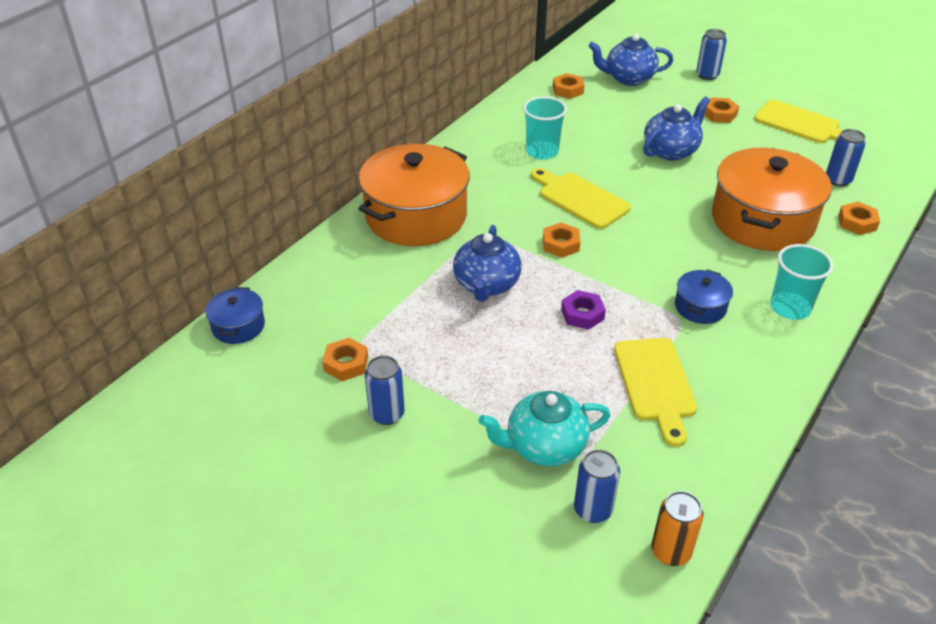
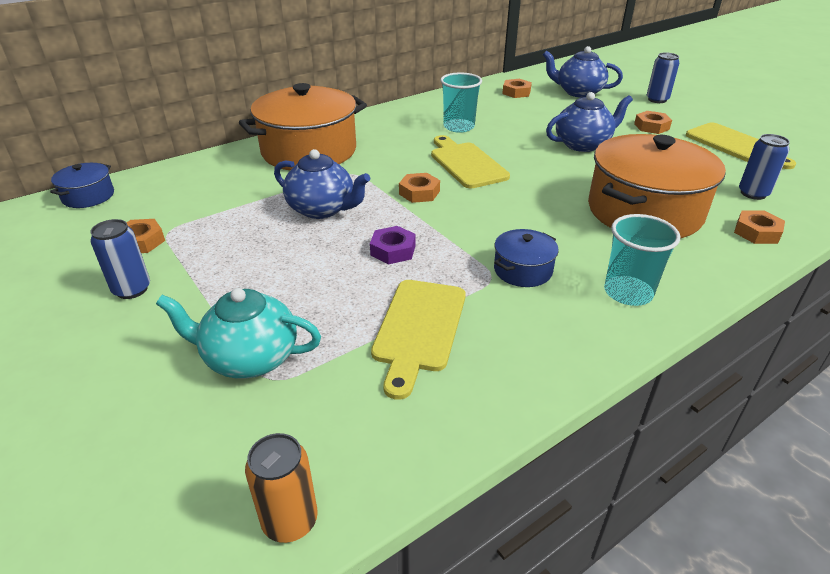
camera: 20 degrees right, 5 degrees down
blue teapot [453,225,521,302] -> blue teapot turned 90 degrees counterclockwise [274,149,370,219]
blue can [574,449,620,523] -> none

